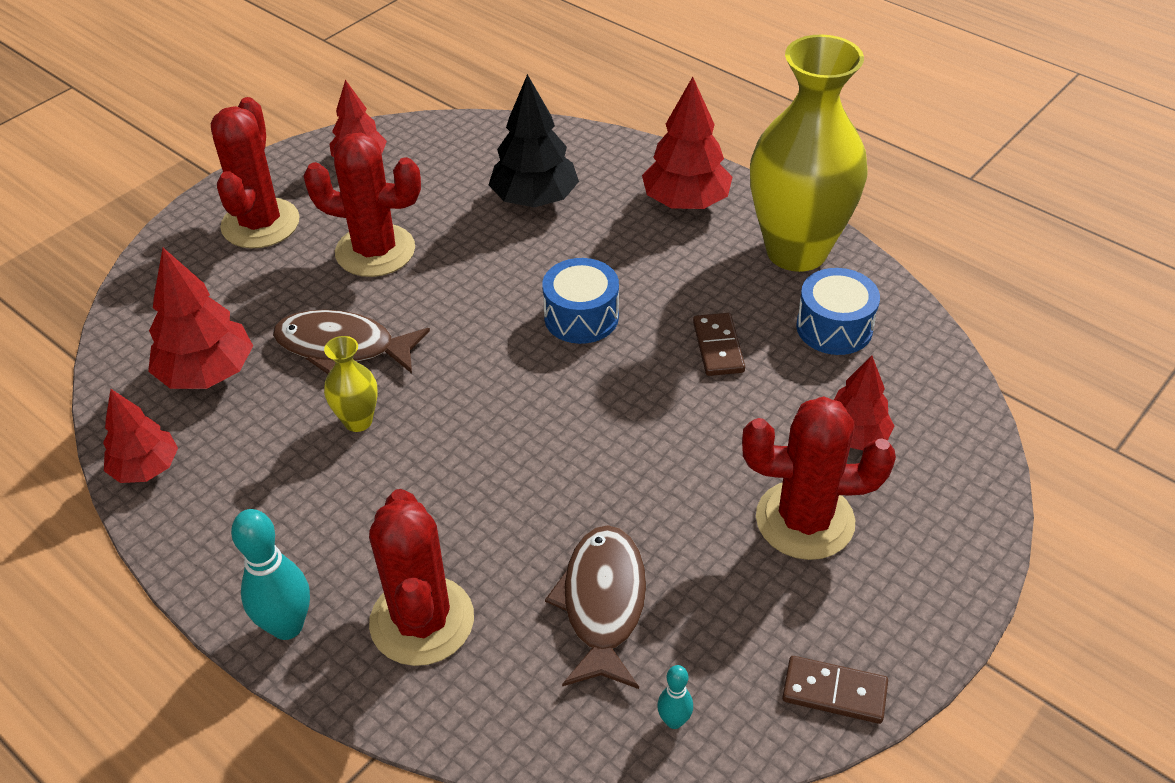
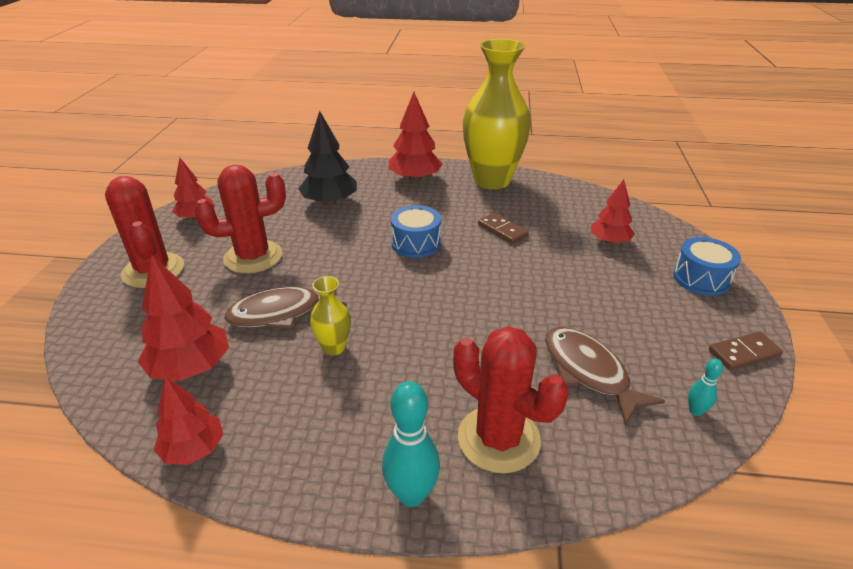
camera: 35 degrees left, 10 degrees down
red cactus [742,396,896,560] -> none
blue drum [796,268,880,355] -> blue drum moved to [673,237,741,296]

